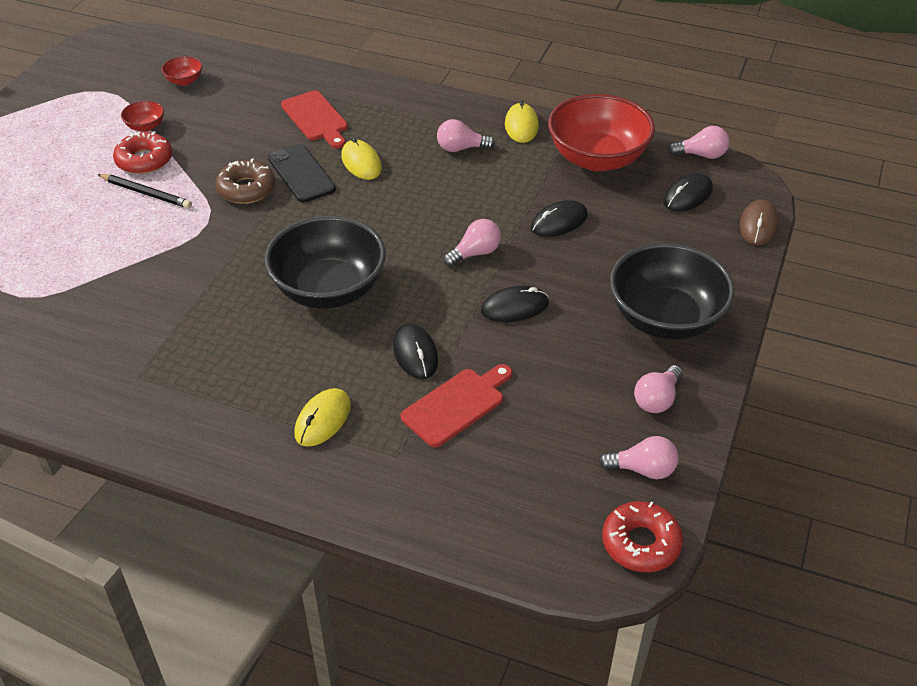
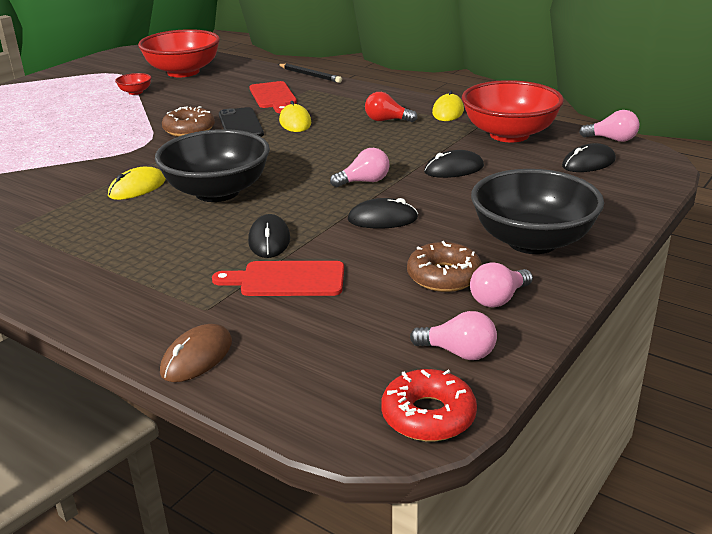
camera: 15 degrees right, 15 degrees down
black pencil [97,174,192,209] -> black pencil moved to [278,63,342,83]
red donut [113,131,172,174] -> none
red bowl [161,56,202,86] -> red bowl [138,29,220,77], size x2.39
yellow mouse [294,388,351,447] -> yellow mouse moved to [108,167,166,200]
red cutting board [401,364,512,447] -> red cutting board turned 150 degrees counterclockwise [212,261,344,296]
pink light bulb [437,119,495,152] -> red light bulb [365,92,417,122]
brown mouse [740,200,779,245] -> brown mouse moved to [160,324,232,382]
none -> brown donut [407,241,482,292]

